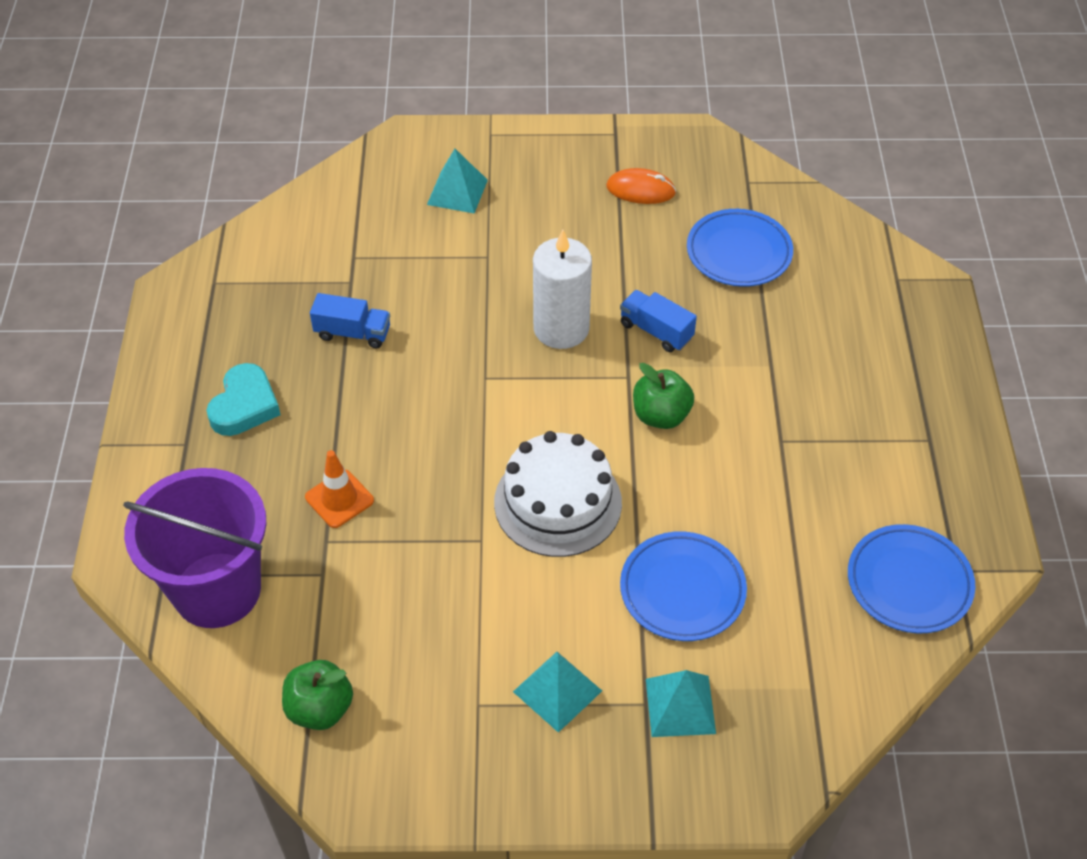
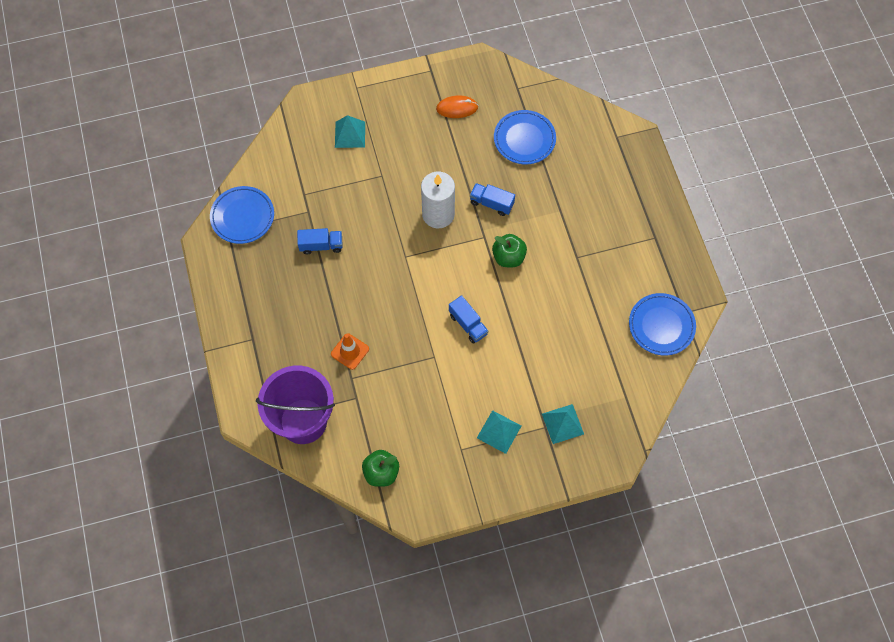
camera: 15 degrees left, 15 degrees up
turquoise heart [206,363,281,436] -> none
white cake [494,431,622,557] -> blue truck [449,295,489,344]
blue plate [620,531,747,641] -> blue plate moved to [210,186,274,244]

